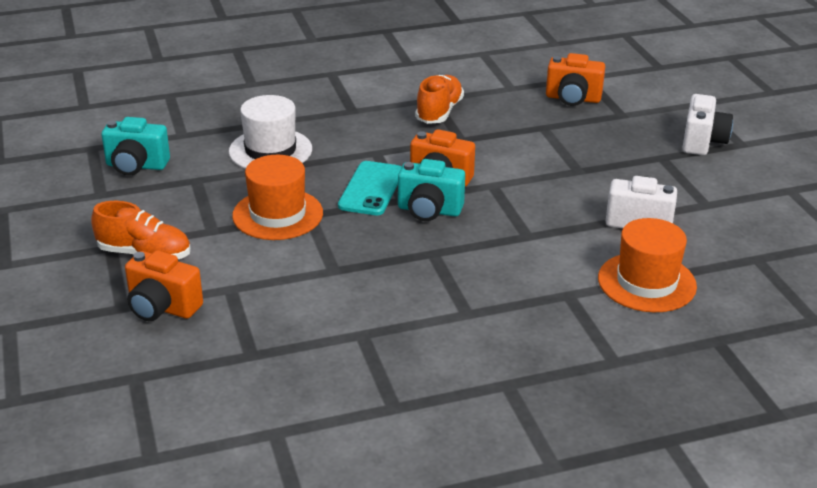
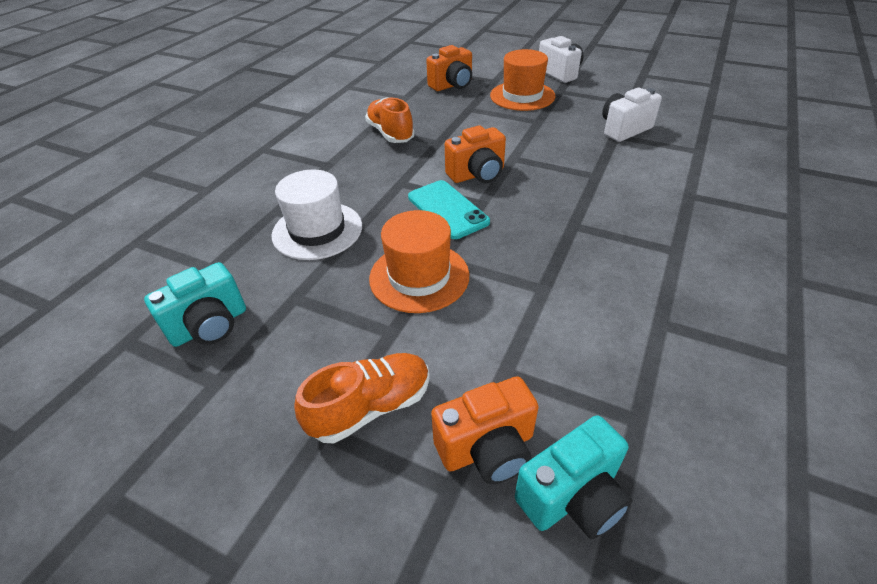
camera: 45 degrees left, 10 degrees up
turquoise camera [398,159,465,221] -> turquoise camera moved to [515,415,632,539]
orange hat [598,218,697,312] -> orange hat moved to [490,49,555,111]

